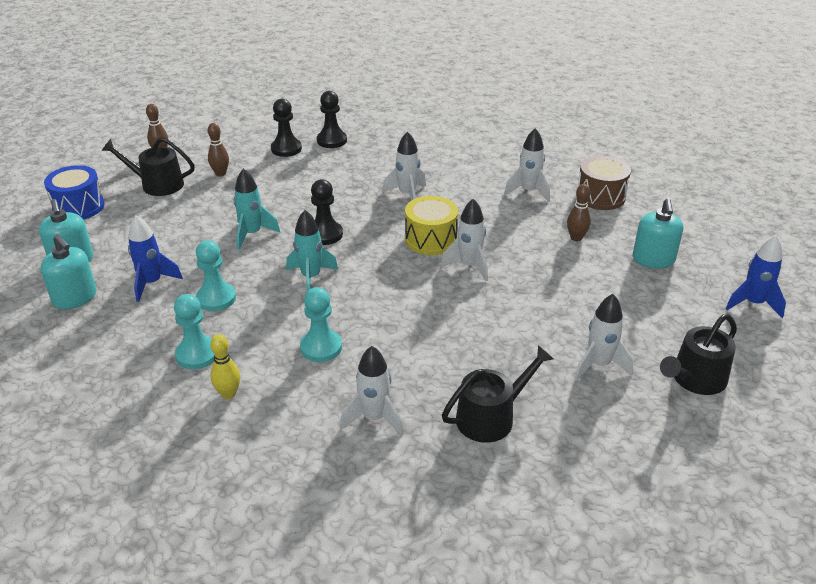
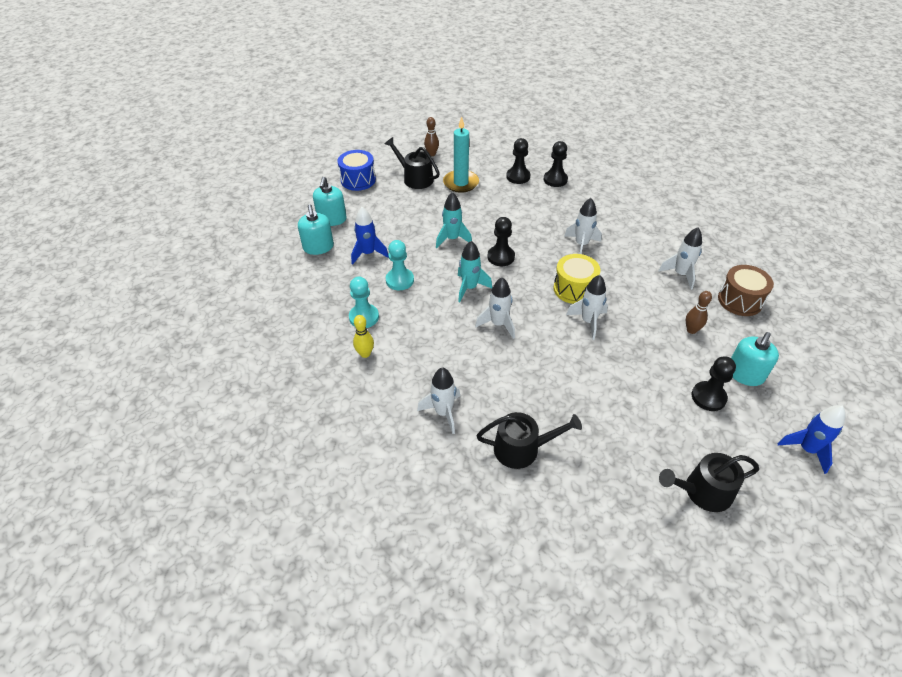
camera: 30 degrees right, 10 degrees up
brown bowling pin [208,123,229,177] -> turquoise candle [443,116,479,193]
turquoise pawn [300,287,342,362] -> none
white rocket [574,294,634,380] -> white rocket moved to [475,277,515,339]
none -> black pawn [692,356,736,411]

